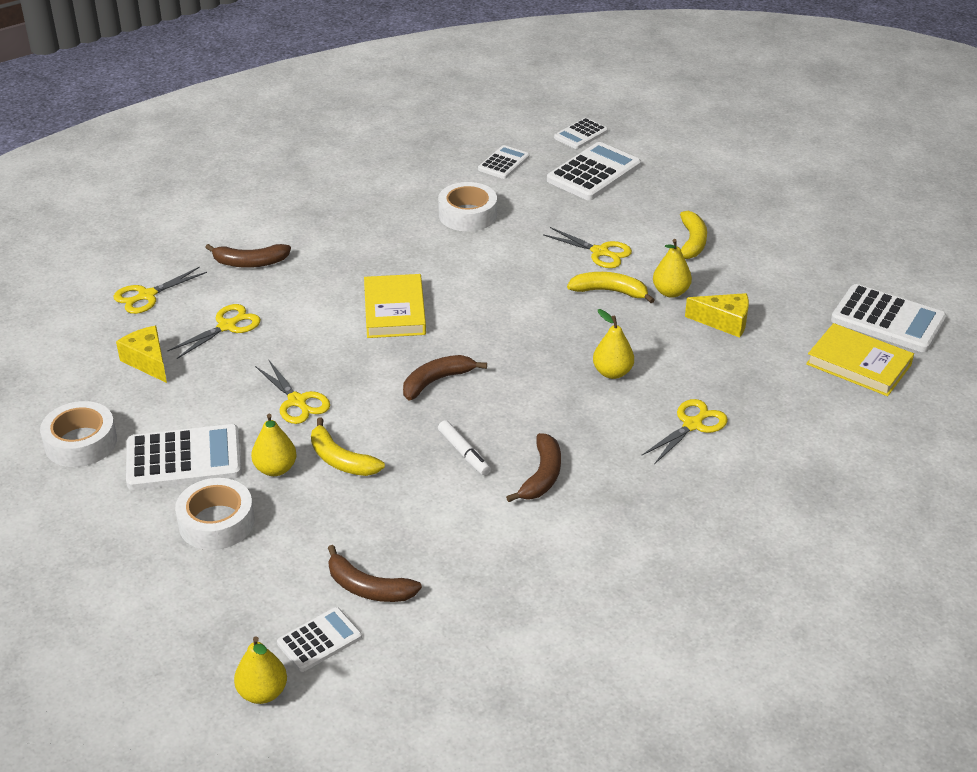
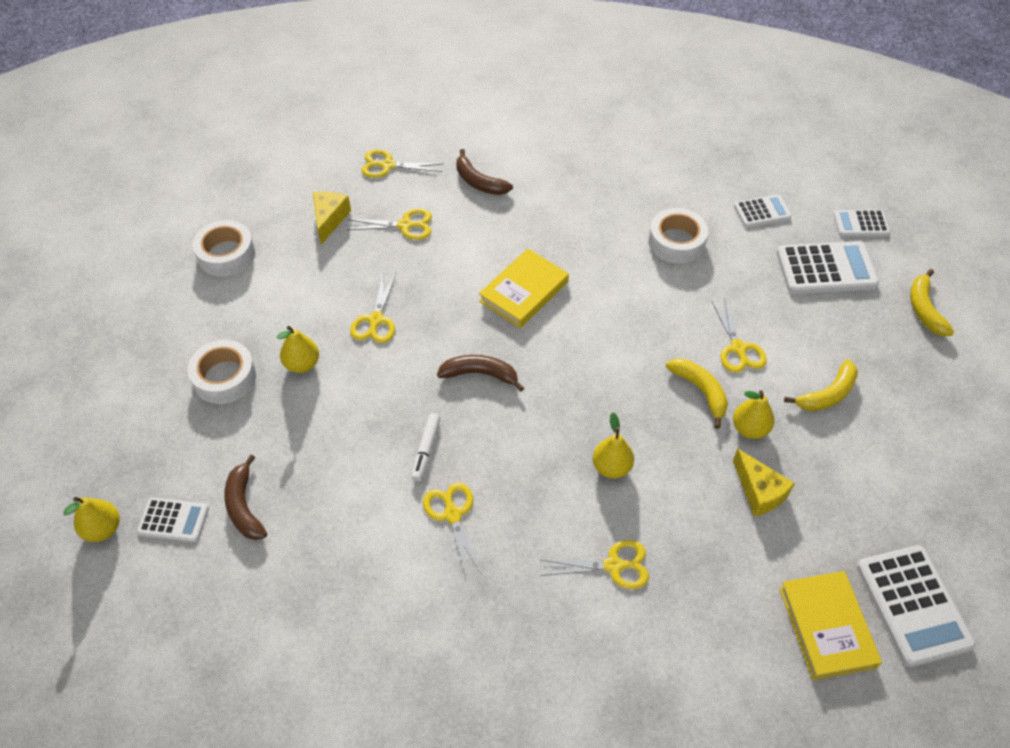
camera: 45 degrees right, 15 degrees up
white calculator [126,424,241,490] -> none
yellow banana [311,417,385,476] -> yellow banana moved to [910,269,954,336]
brown banana [506,433,561,502] -> yellow scissors [423,482,482,580]

